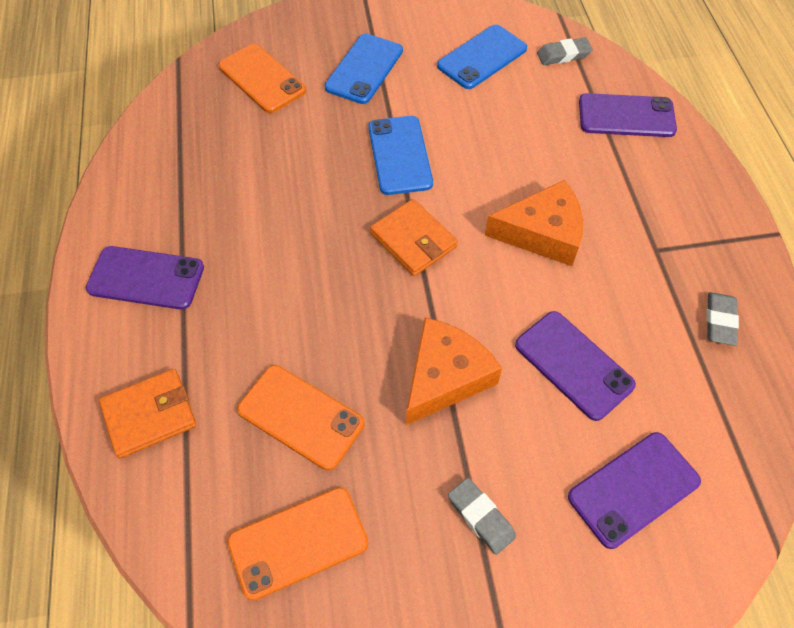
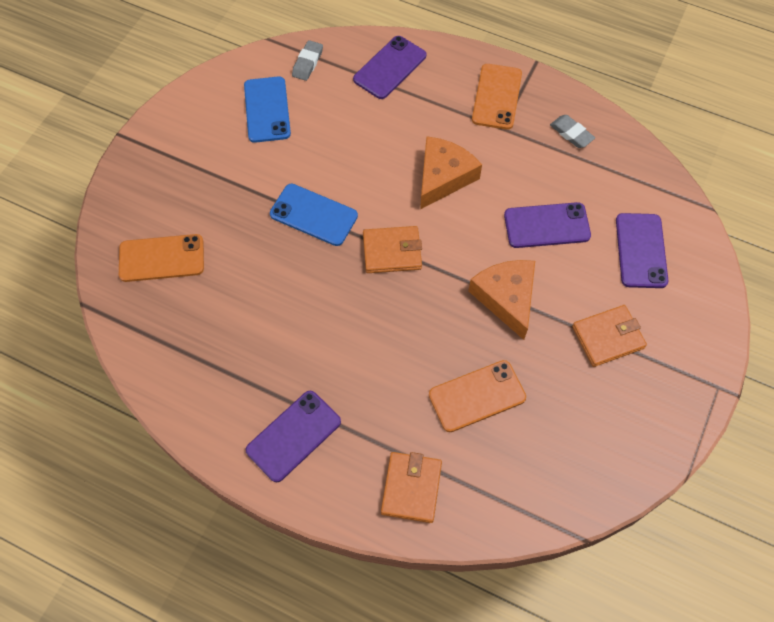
camera: 55 degrees left, 5 degrees up
orange phone [227,487,368,601] -> orange phone moved to [472,64,522,130]
blue phone [325,34,403,104] -> none
grey eraser [448,478,516,555] -> orange wallet [572,305,647,367]

